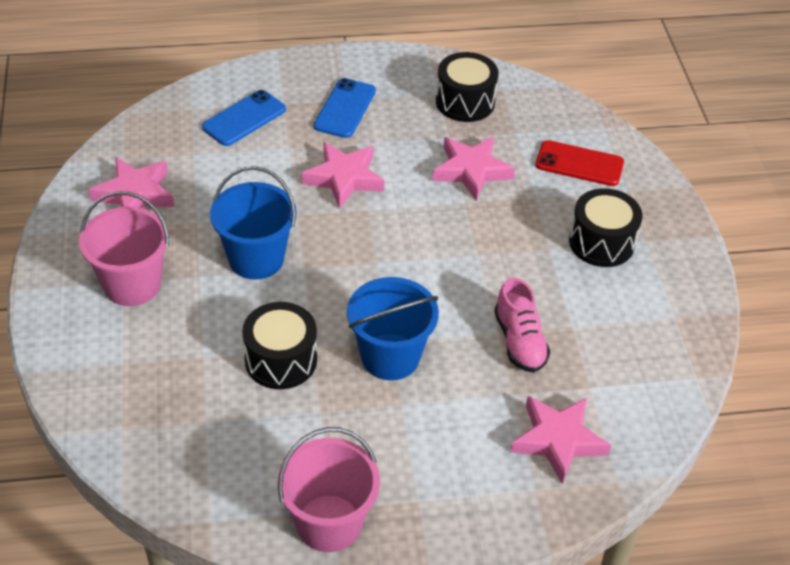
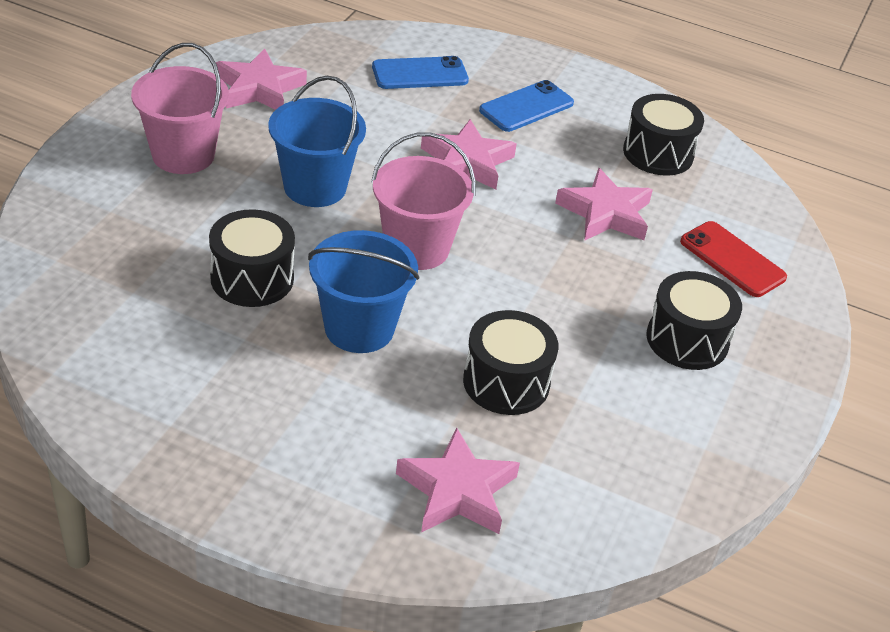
camera: 30 degrees right, 5 degrees down
pink bucket [277,427,380,552] -> pink bucket moved to [371,132,476,270]
pink shoe [494,278,550,373] -> black drum [463,310,558,415]

